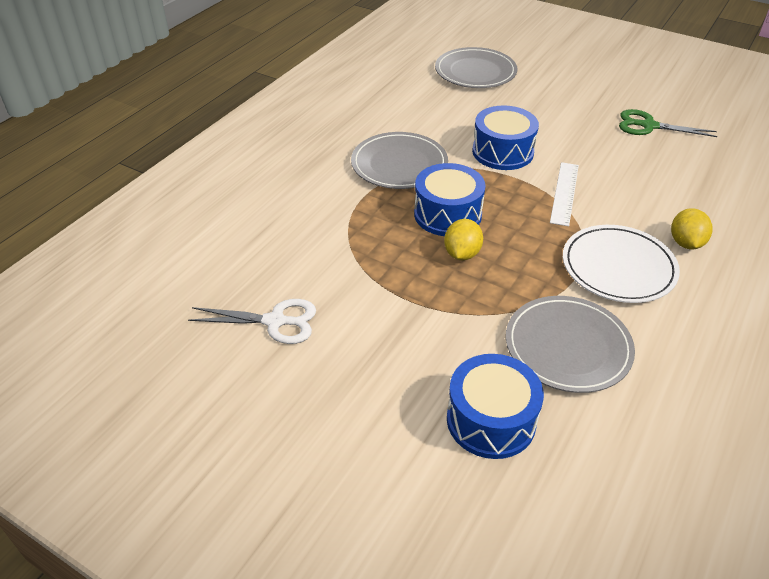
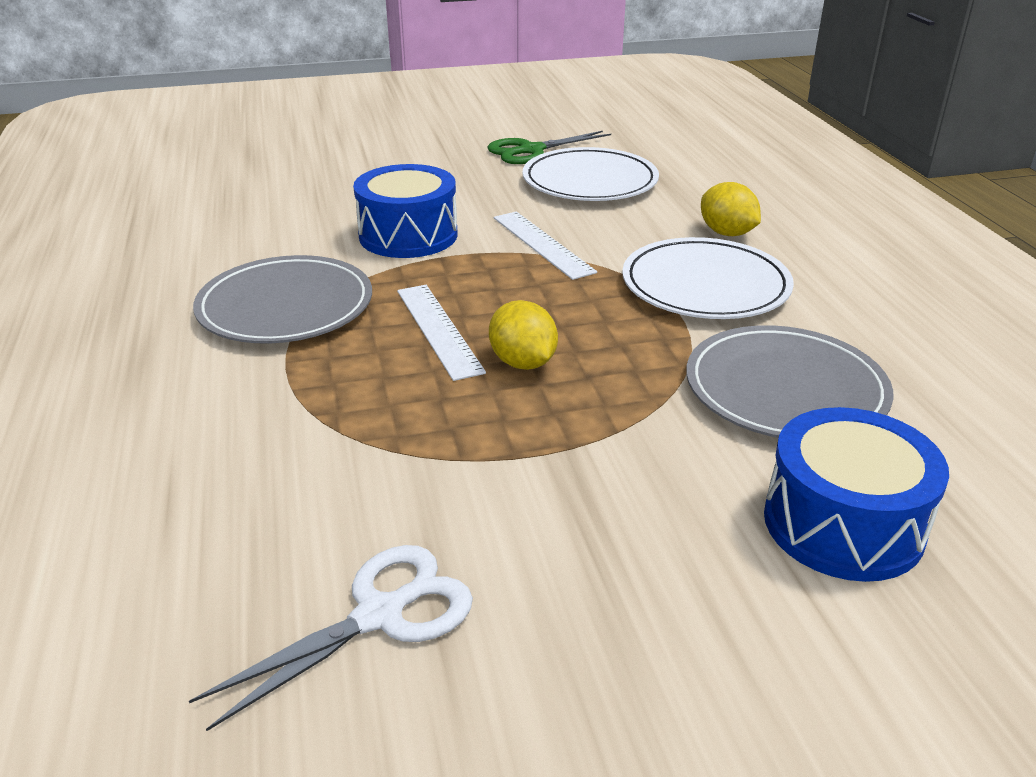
camera: 45 degrees left, 10 degrees down
blue drum [414,163,486,236] -> white ruler [397,285,486,381]
grey plate [435,47,517,88] -> none
none -> white plate [522,147,659,201]

